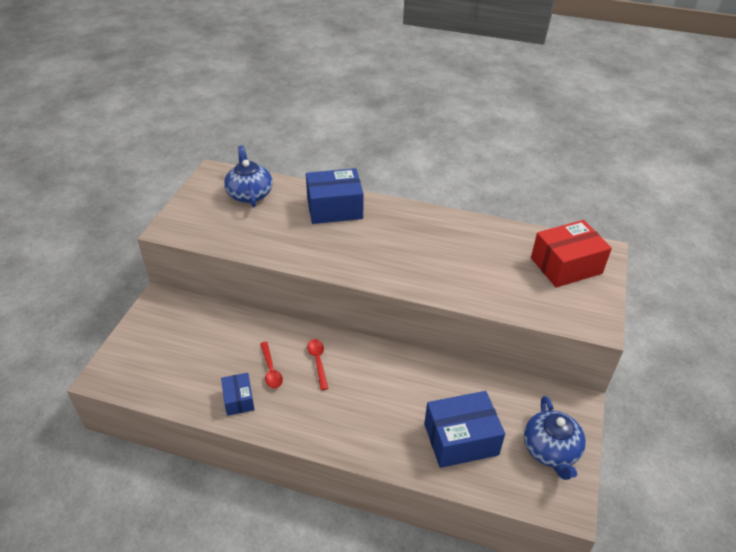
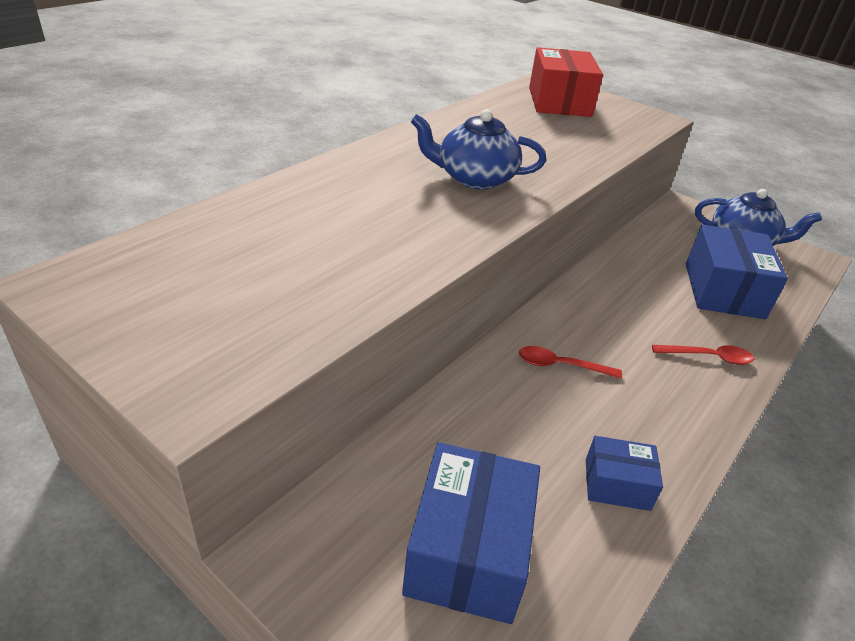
camera: 70 degrees left, 5 degrees down
blue teapot [224,145,273,207] -> blue teapot moved to [411,109,546,189]
red spoon [260,342,283,389] -> red spoon moved to [652,345,754,365]
blue box [306,168,364,224] -> blue box moved to [402,442,540,624]

